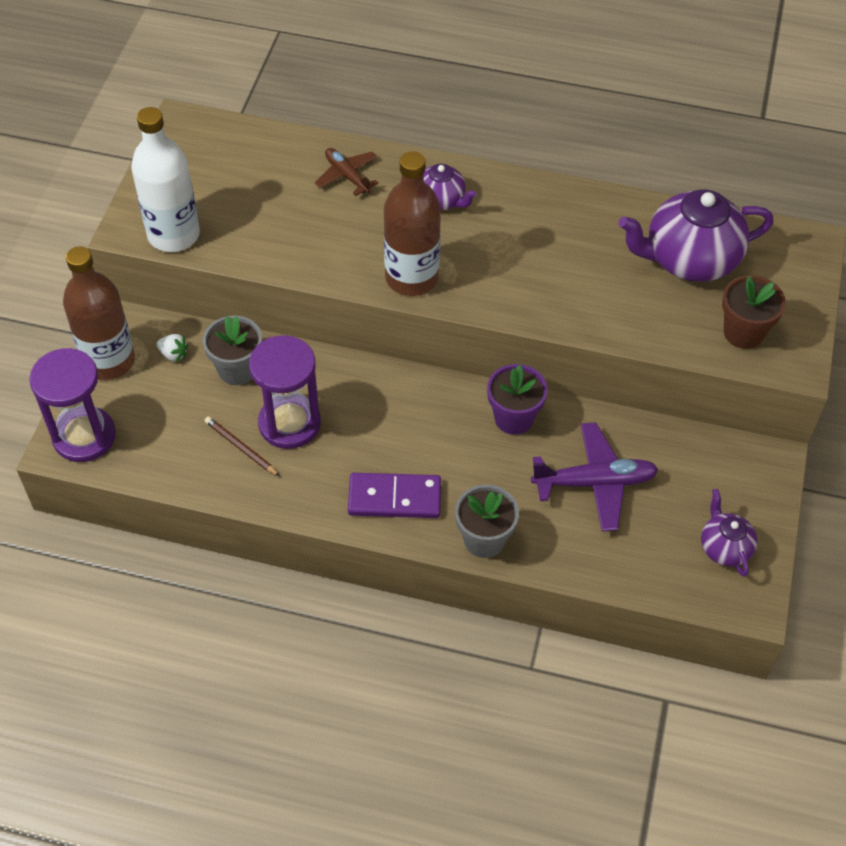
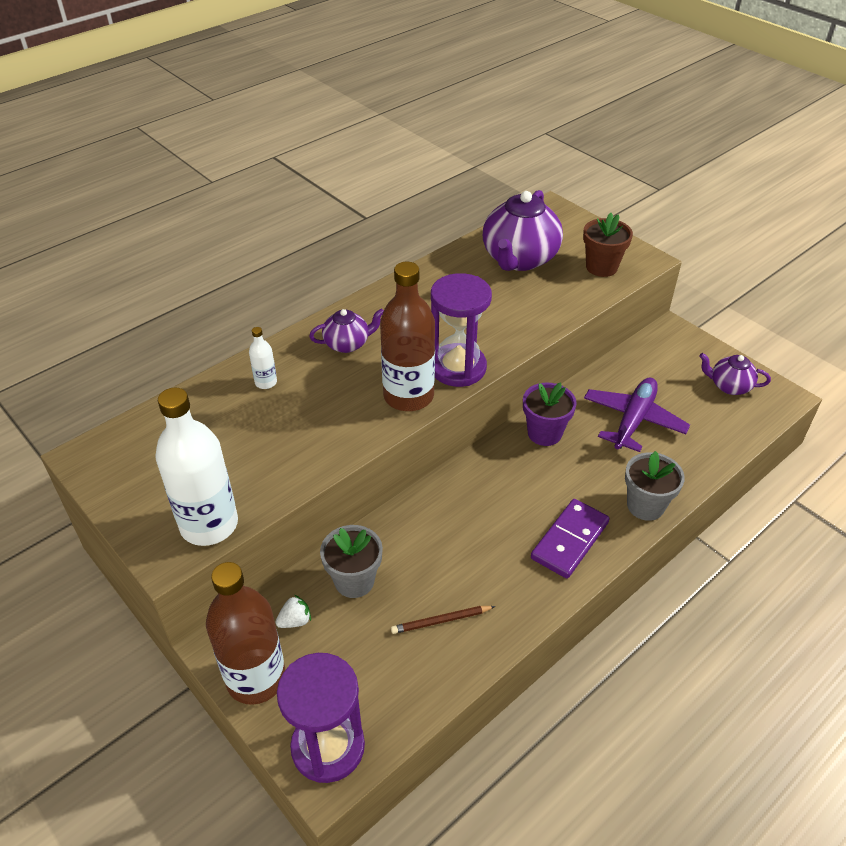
camera: 55 degrees left, 10 degrees down
purple hourglass [249,335,321,449] -> purple hourglass moved to [431,273,492,387]
brown plane [315,148,379,196] -> white bottle [249,327,277,389]

